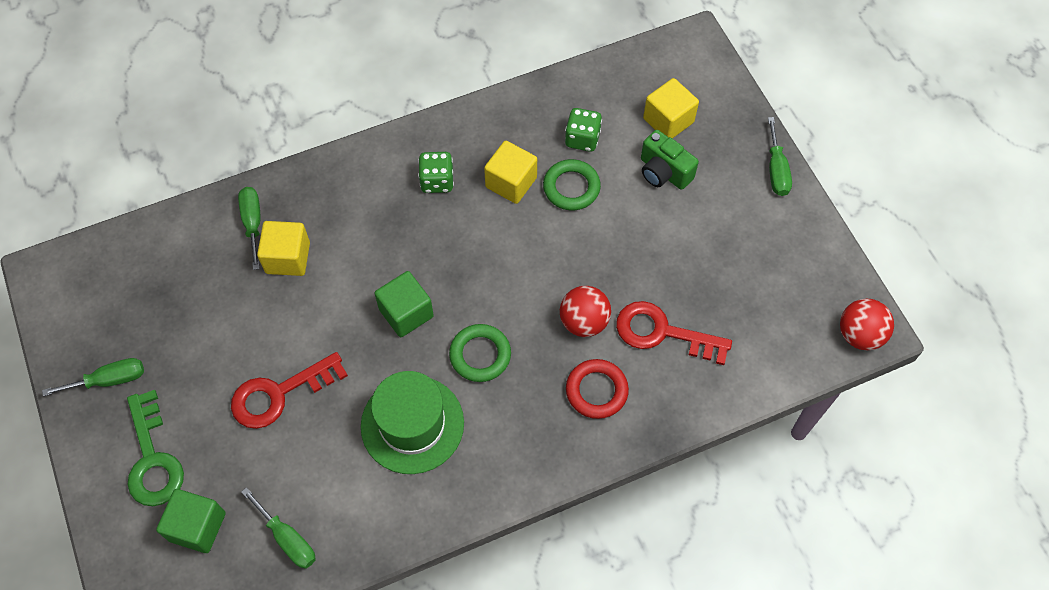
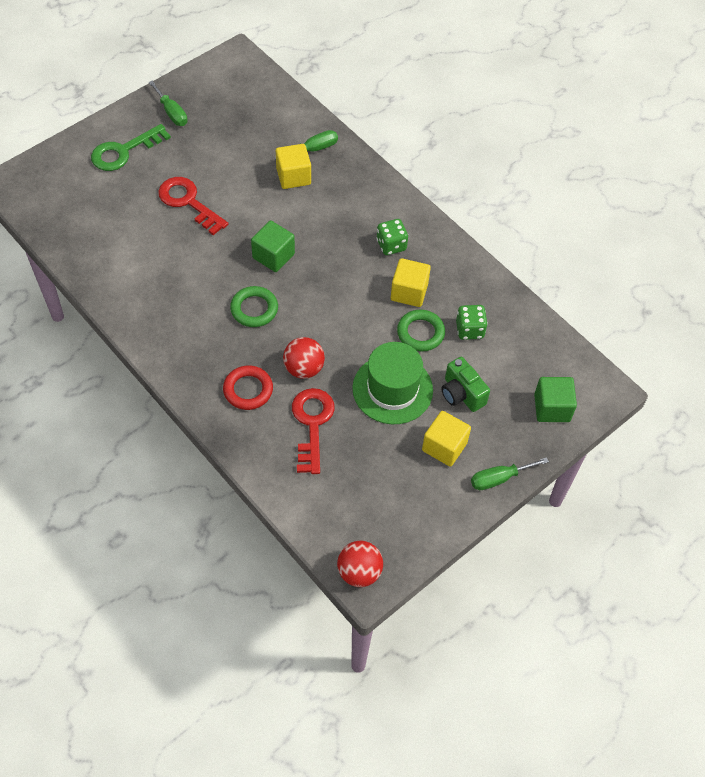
camera: 70 degrees right, 5 degrees down
green cube [156,489,226,553] -> green cube moved to [534,377,577,422]
green screwdriver [241,487,316,569] -> none
green hat [361,371,464,474] -> green hat moved to [352,342,433,424]
green camera [641,130,699,190] -> green camera turned 60 degrees counterclockwise [441,357,490,412]
yellow cube [643,78,699,138] -> yellow cube moved to [422,411,471,467]

